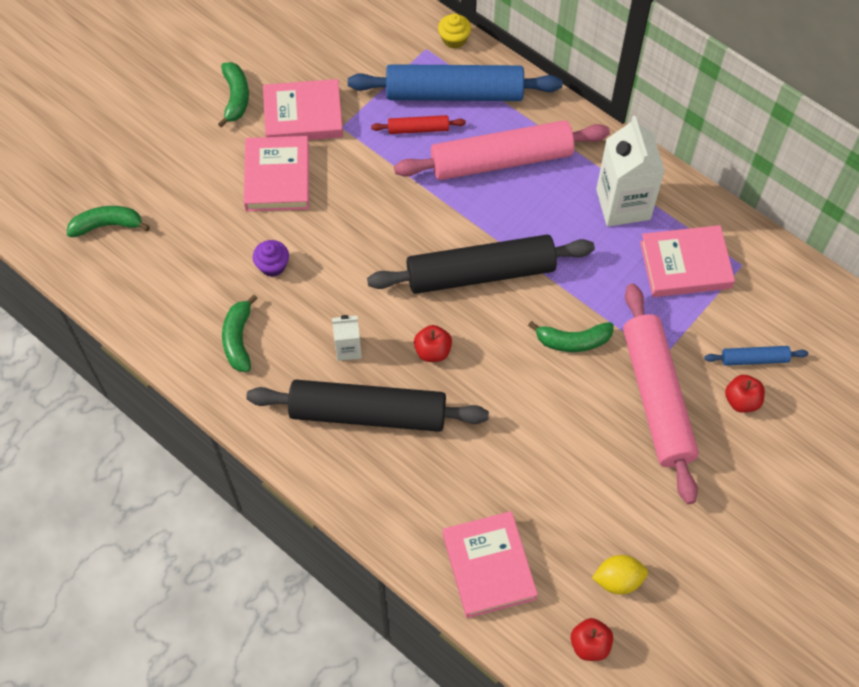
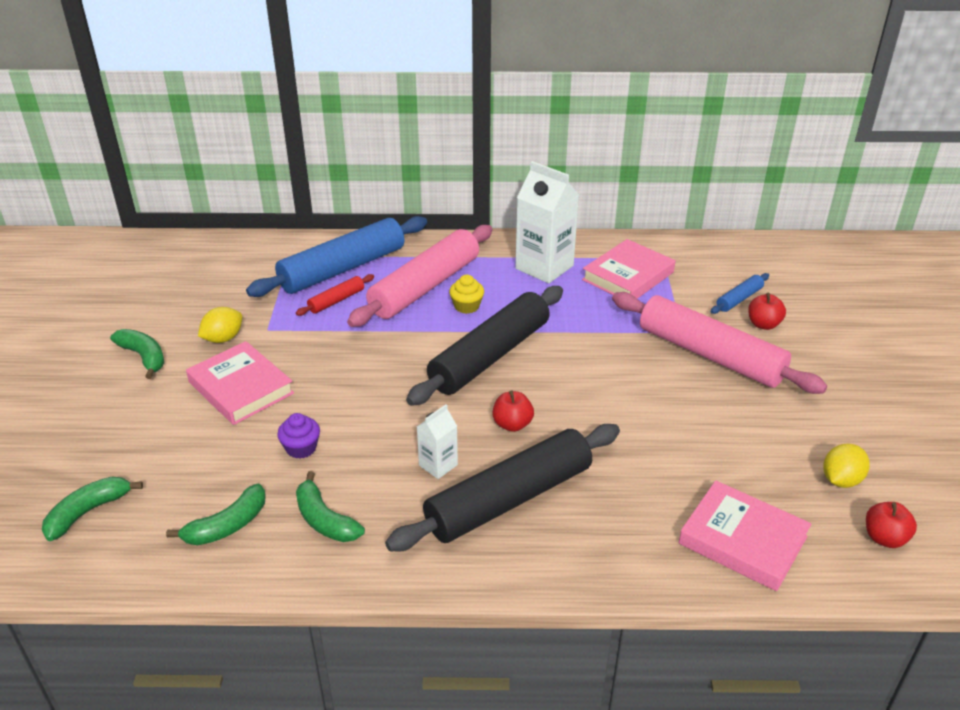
camera: 40 degrees left, 25 degrees down
pink book [263,79,343,140] -> yellow lemon [198,307,242,343]
yellow cupcake [438,13,471,49] -> yellow cupcake moved to [449,275,484,314]
green banana [528,321,614,352] -> green banana moved to [166,484,266,545]

